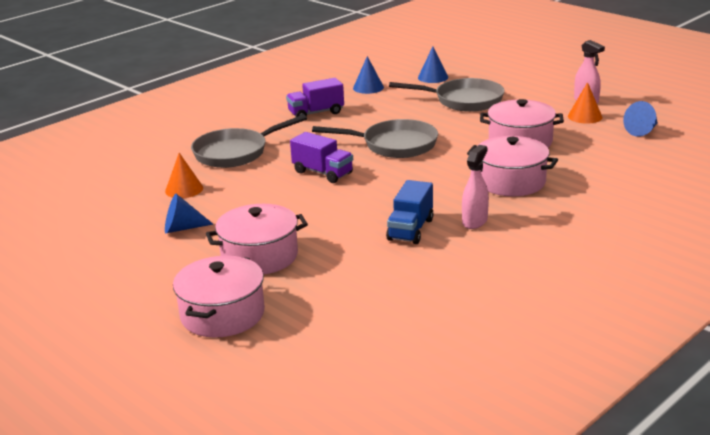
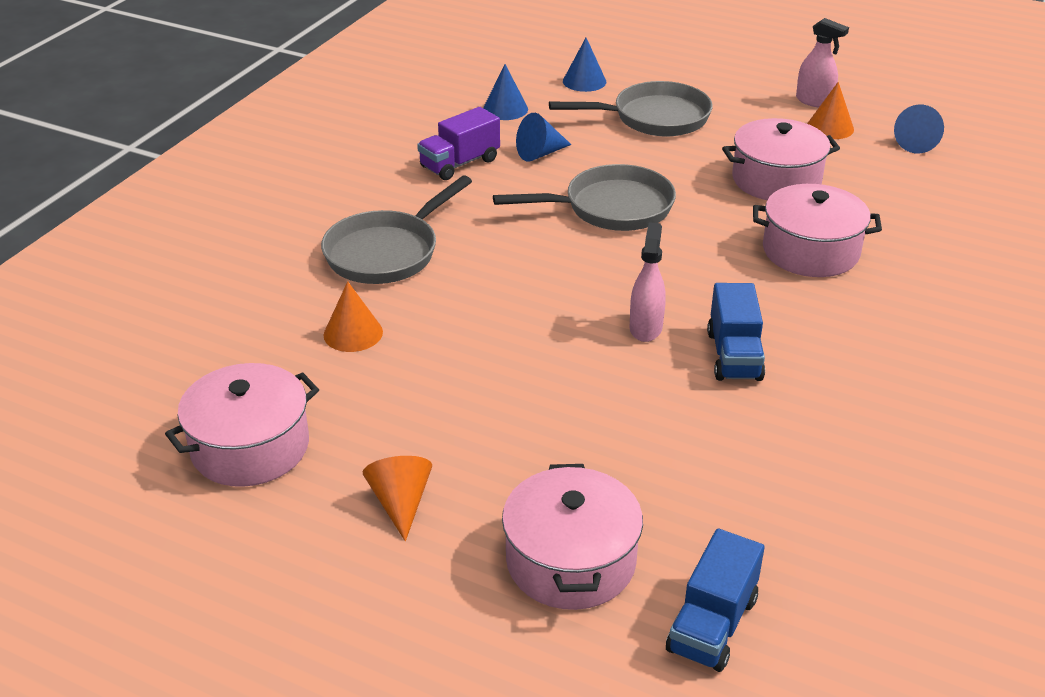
camera: 20 degrees left, 10 degrees up
blue cone [165,194,213,233] -> blue cone moved to [516,113,571,161]
pink pot [206,204,308,275] -> pink pot moved to [165,363,319,487]
purple truck [290,132,353,183] -> none
pink spray bottle [462,145,489,229] -> pink spray bottle moved to [630,222,666,342]
none -> orange cone [363,456,432,541]
none -> blue truck [666,529,764,672]

